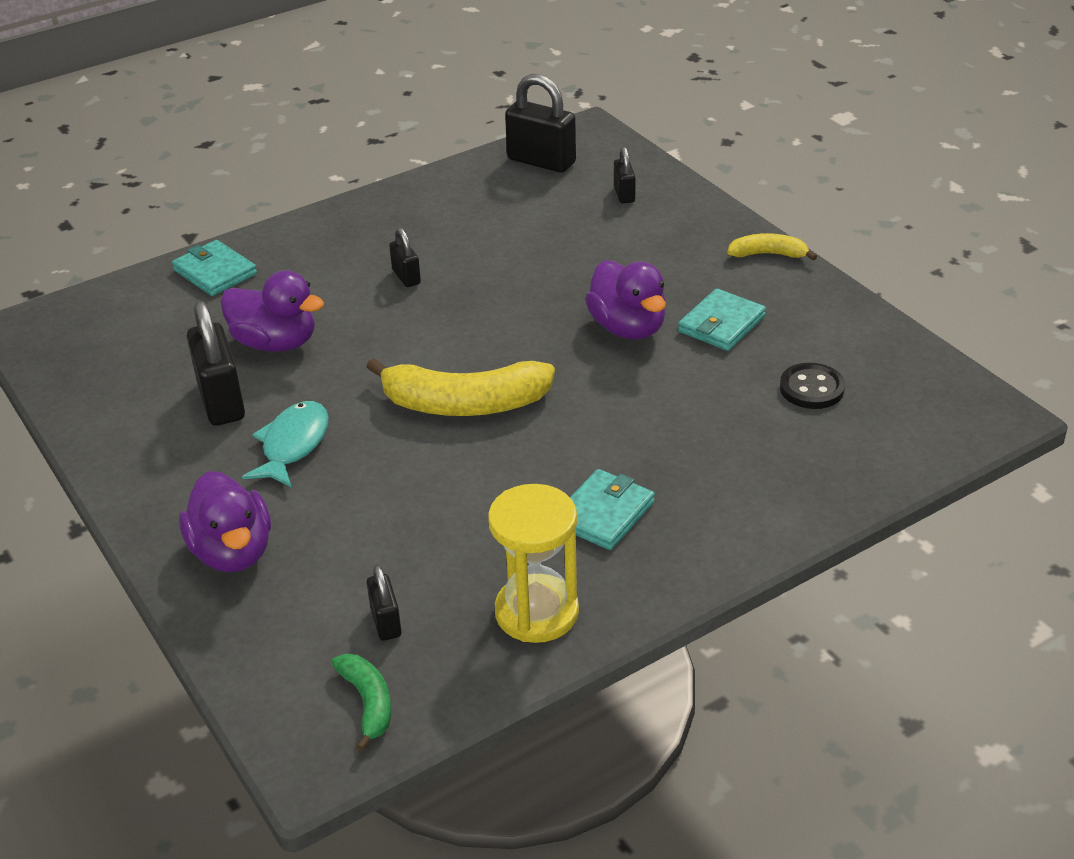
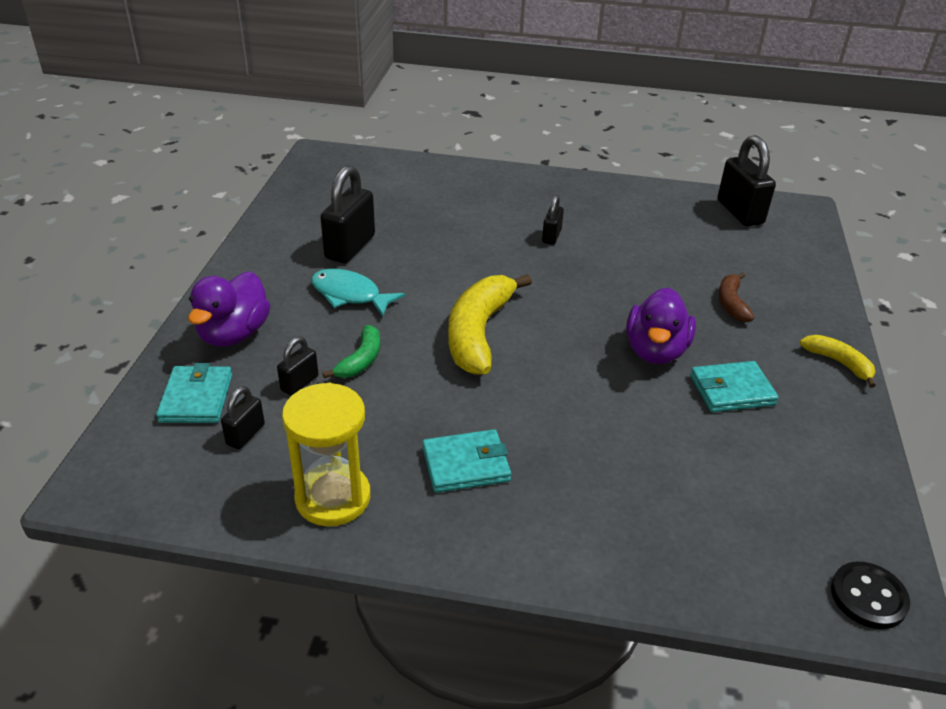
camera: 40 degrees right, 0 degrees up
turquoise wallet [172,240,257,296] -> turquoise wallet moved to [156,363,232,423]
purple duck [220,270,324,352] -> none
turquoise fish [242,401,329,488] -> turquoise fish turned 120 degrees counterclockwise [311,269,405,316]
green banana [331,654,391,751] -> green banana moved to [323,325,380,378]
yellow banana [366,358,555,416] -> yellow banana turned 60 degrees clockwise [448,274,532,375]
black padlock [614,147,636,203] -> black padlock moved to [277,337,318,396]
black button [780,363,845,409] -> black button moved to [831,562,910,629]
none -> brown banana [719,272,754,322]

